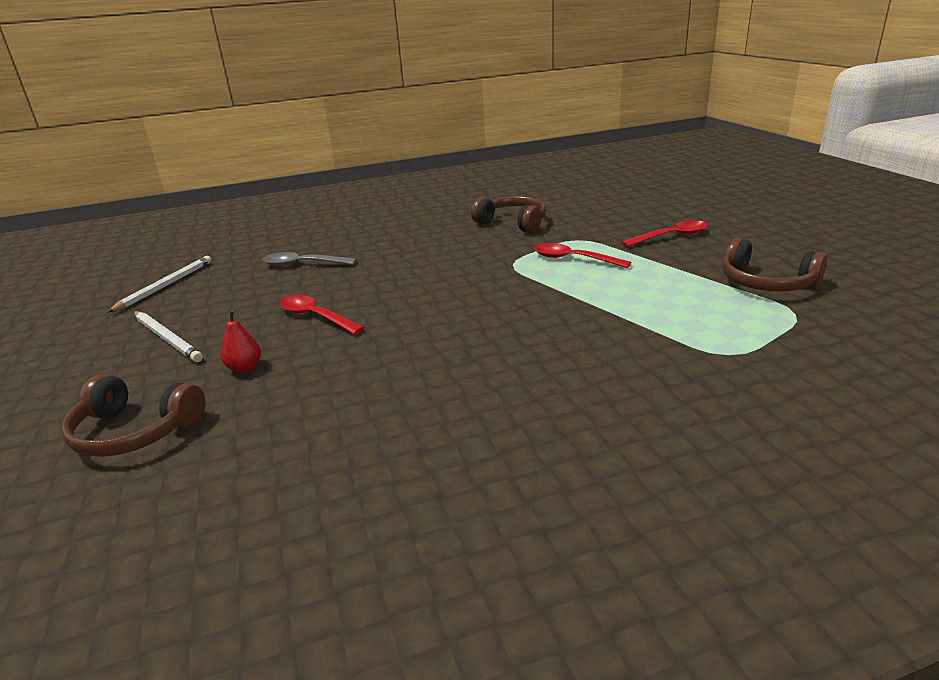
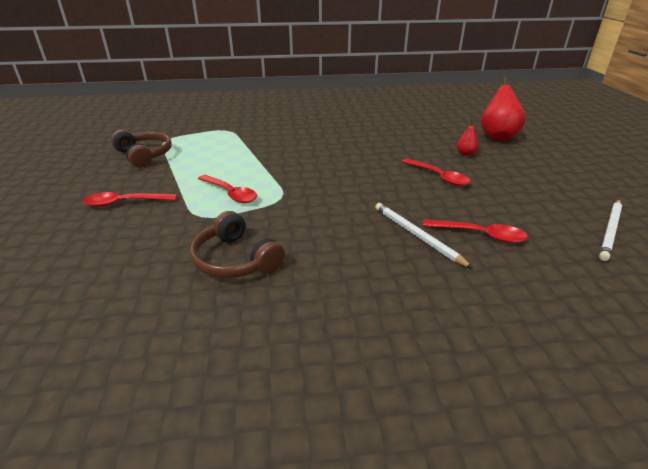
camera: 170 degrees left, 5 degrees up
brown headphones [61,375,206,457] -> red pear [481,77,525,141]
white pencil [134,311,203,362] -> white pencil moved to [375,203,473,269]
grey spoon [262,252,356,266] -> red spoon [423,219,528,243]

